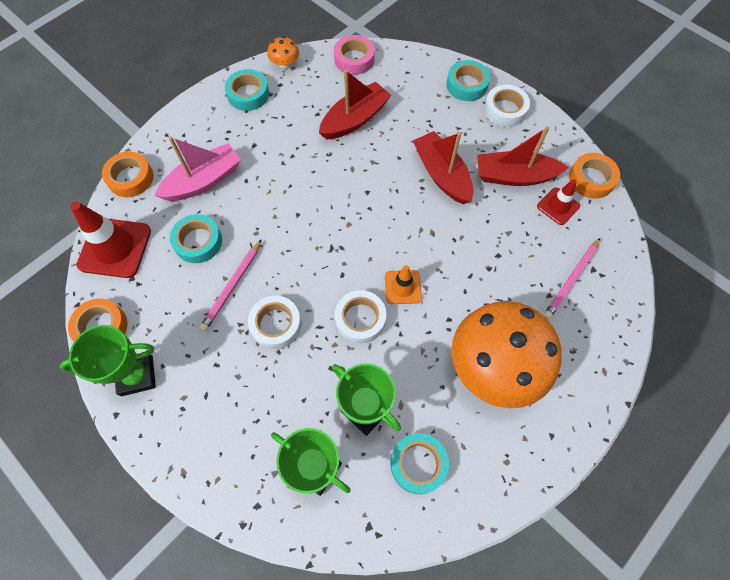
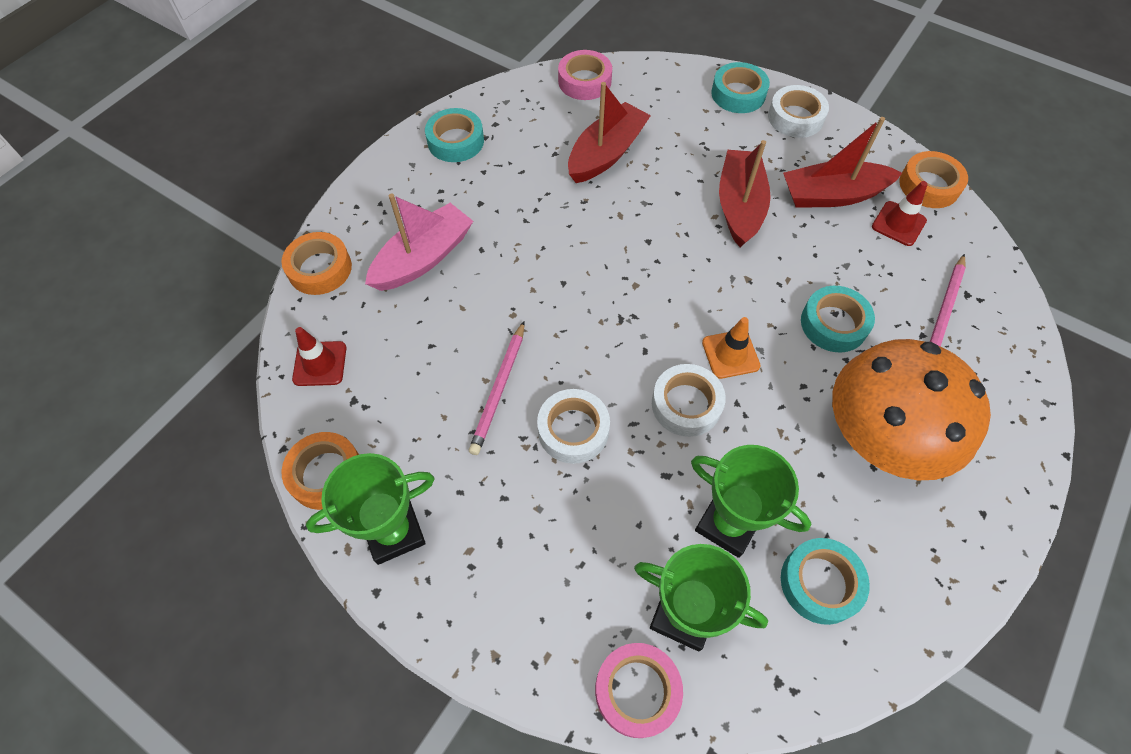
camera: 10 degrees left, 5 degrees down
red traffic cone [70,201,151,278] -> red traffic cone [292,327,346,386], size x0.57
turquoise tape [170,214,222,263] -> turquoise tape moved to [801,286,875,352]
orange mushroom [268,36,299,69] -> none
red boat [413,131,474,204] -> red boat turned 45 degrees clockwise [719,140,771,247]
none -> pink tape [595,643,683,738]

